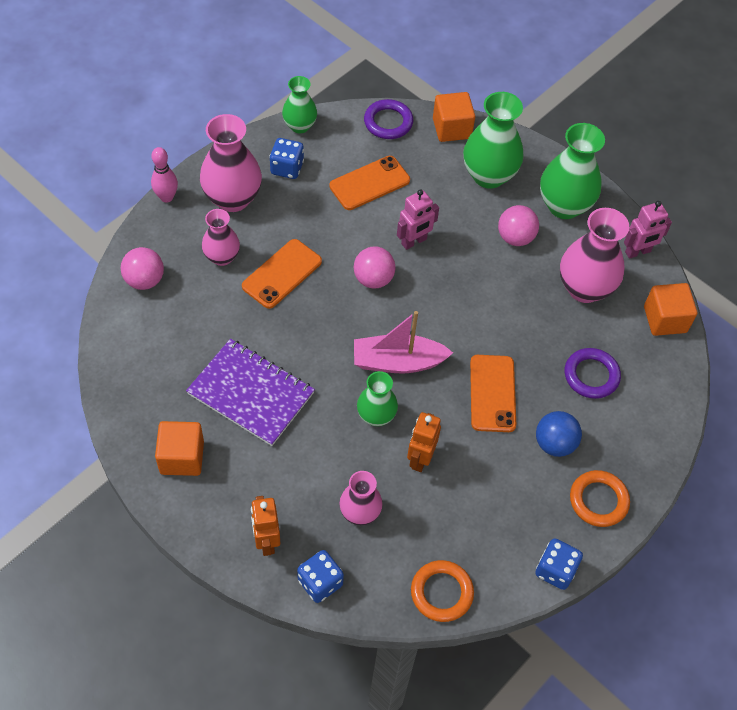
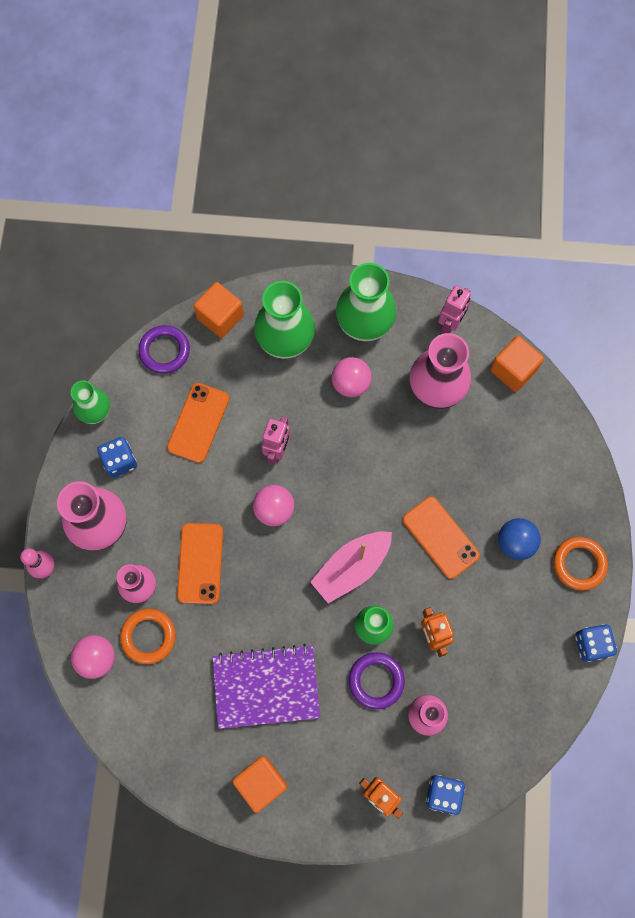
camera: 35 degrees left, 15 degrees up
orange ring [411,560,474,622] -> orange ring moved to [120,608,176,664]
purple ring [565,348,621,399] -> purple ring moved to [349,652,405,709]

